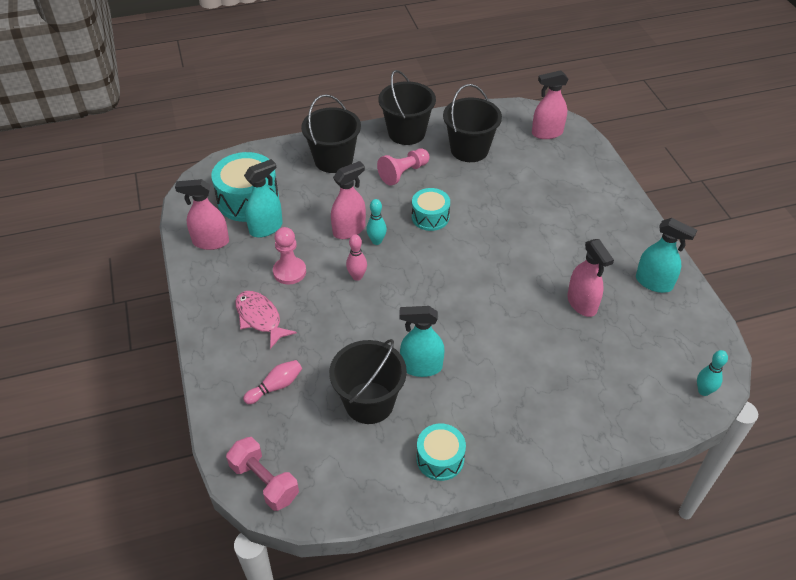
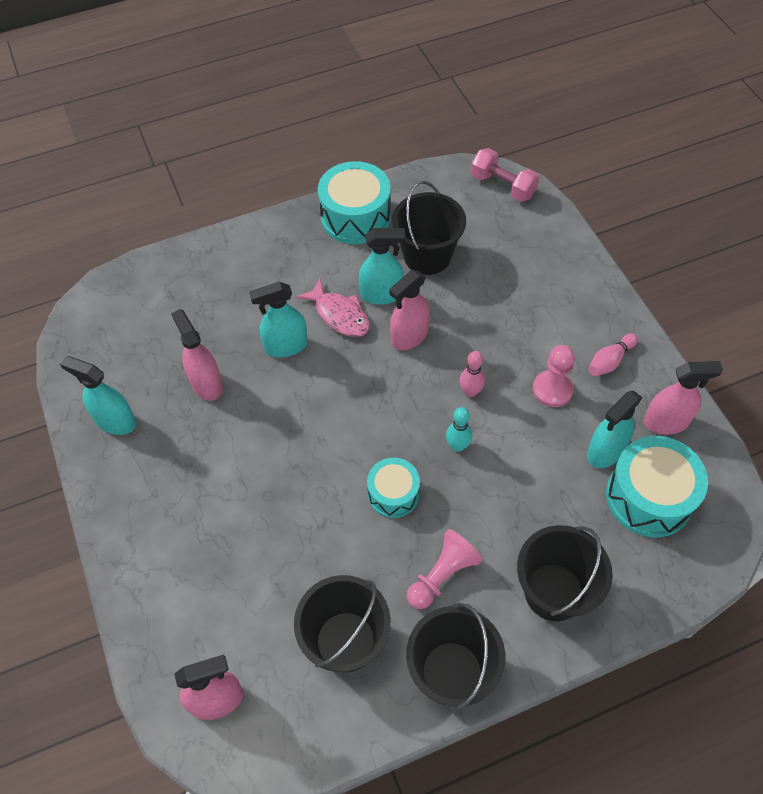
camera: 175 degrees right, 10 degrees up
pink fish [235,291,297,349] -> pink fish moved to [296,279,370,337]
pink bowling pin [243,360,302,404] -> pink bowling pin moved to [589,333,638,376]
pink spray bottle [331,161,366,239] -> pink spray bottle moved to [389,270,430,350]
turquoise drum [416,424,466,481] -> turquoise drum [318,161,391,244], size x1.65
turquoise bowling pin [697,350,728,396] -> none
none -> turquoise spray bottle [249,282,308,358]

